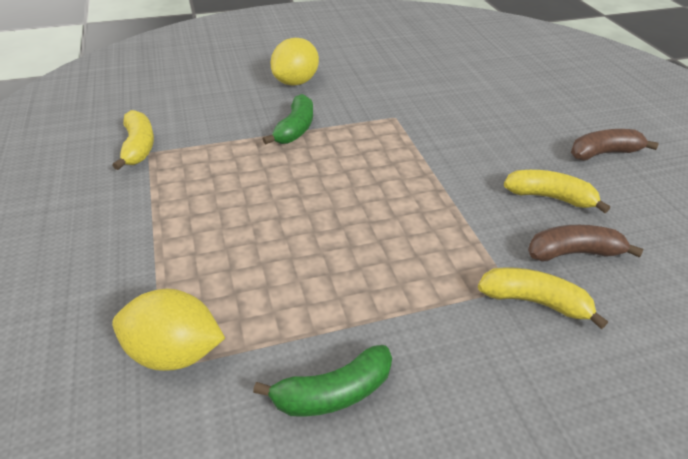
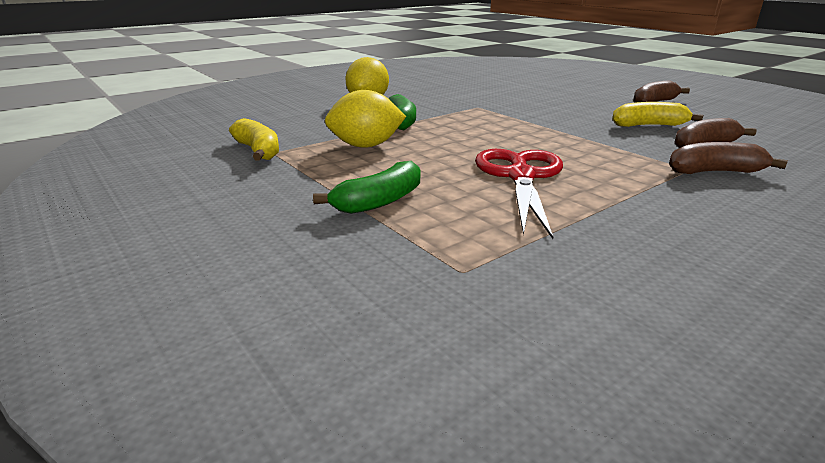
camera: 20 degrees left, 15 degrees down
yellow lemon [112,289,225,371] -> yellow lemon moved to [325,90,406,148]
green banana [253,345,392,417] -> green banana moved to [313,161,420,214]
yellow banana [478,267,608,329] -> brown banana [669,142,788,174]
none -> red scissors [475,149,563,239]

